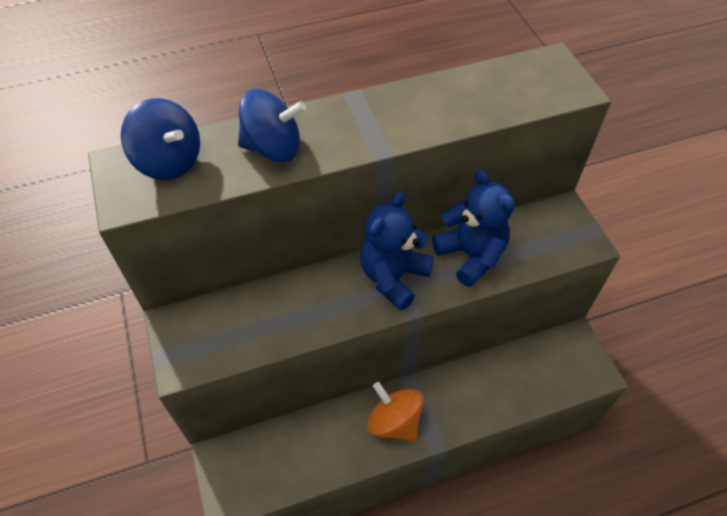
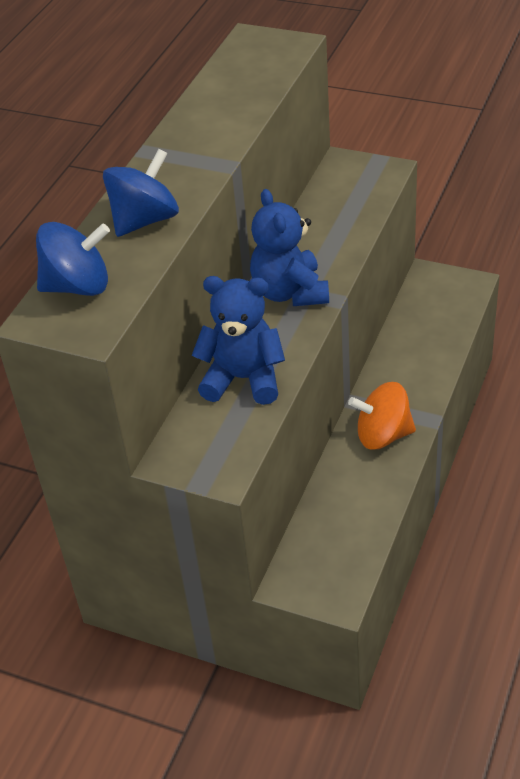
camera: 45 degrees left, 10 degrees down
blue teddy bear [432,169,515,287] -> blue teddy bear moved to [192,276,285,405]

